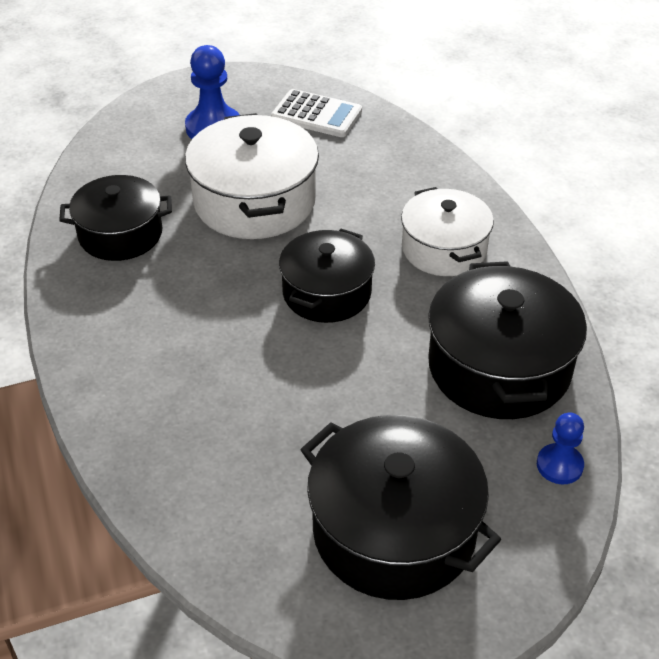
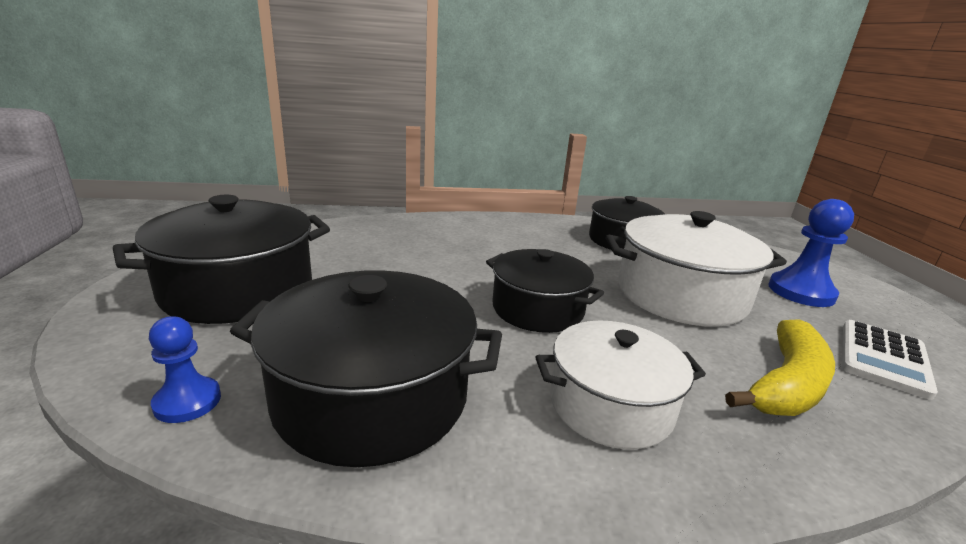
camera: 100 degrees right, 20 degrees down
none -> yellow banana [725,319,835,416]

